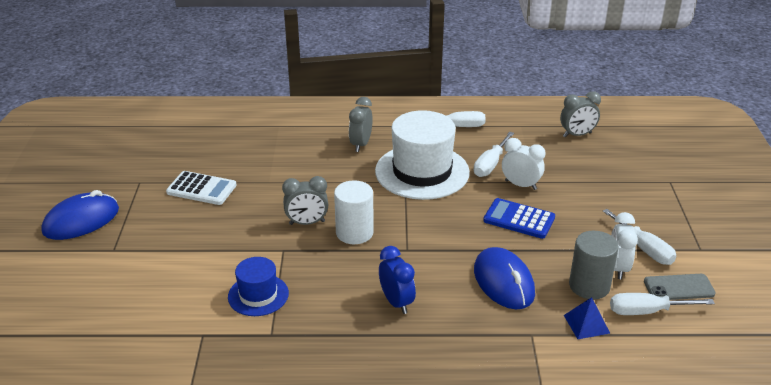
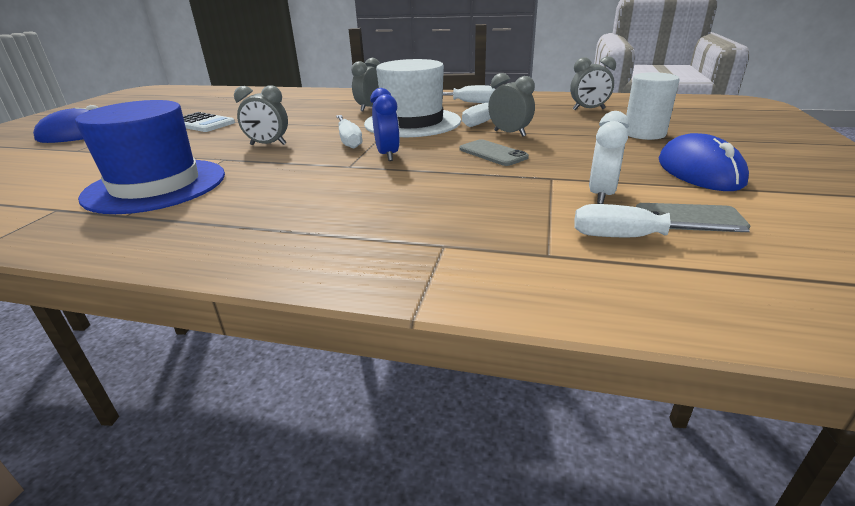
camera: 15 degrees right, 5 degrees down
blue hat [228,257,289,316] -> blue hat [75,100,225,214], size x1.87
white cylinder [334,180,374,244] -> white cylinder moved to [626,72,680,140]
blue clock [379,246,416,314] -> blue clock moved to [370,88,400,161]
blue mouse [474,247,535,309] -> blue mouse moved to [659,133,749,191]
blue calculator [483,198,555,239] -> grey phone [459,139,529,166]
white clock [502,138,545,190] -> grey clock [488,73,535,136]
blue pyramid [564,297,610,339] -> none
grey cylinder [569,231,619,300] -> none
white screwdriver [603,209,676,265] -> white screwdriver moved to [336,115,362,148]

